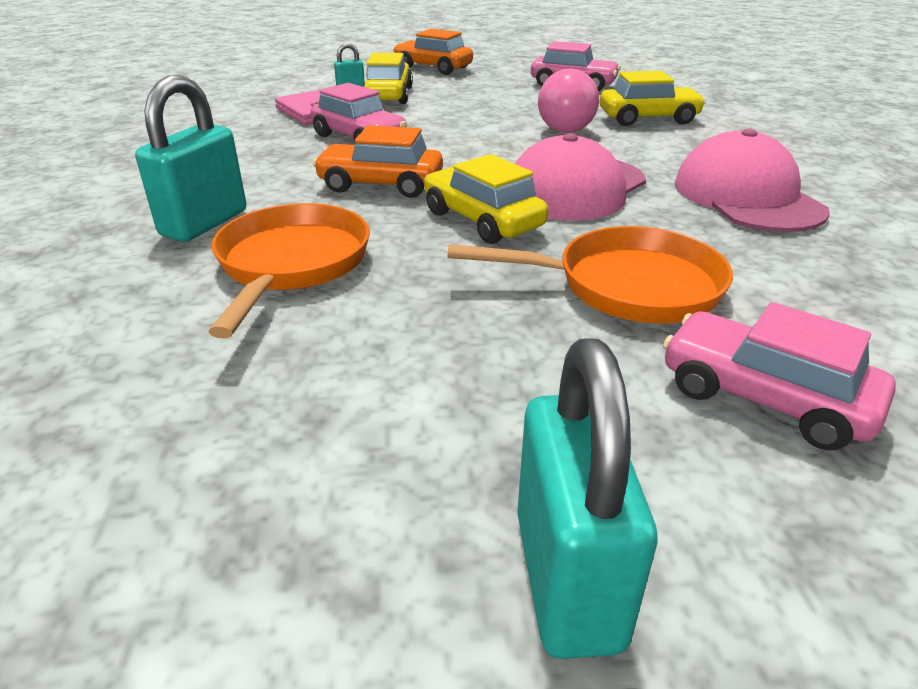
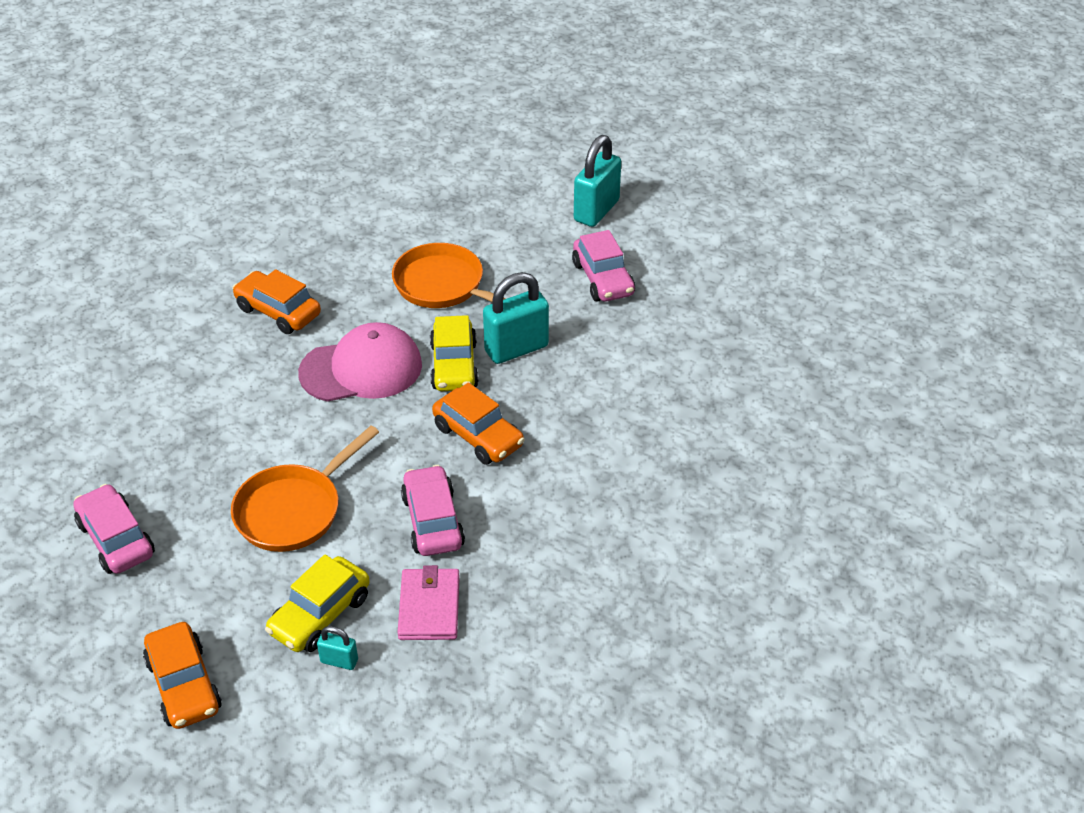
camera: 145 degrees left, 10 degrees up
turquoise padlock [135,75,246,242] -> turquoise padlock moved to [483,272,549,364]
orange pan [209,203,370,338] -> orange pan moved to [231,426,379,552]
pink light bulb [538,69,599,133] -> none
yellow car [600,71,706,126] -> none
pink car [663,302,896,451] -> pink car moved to [572,230,635,302]
pink cap [675,129,830,232] -> orange car [232,269,321,334]

